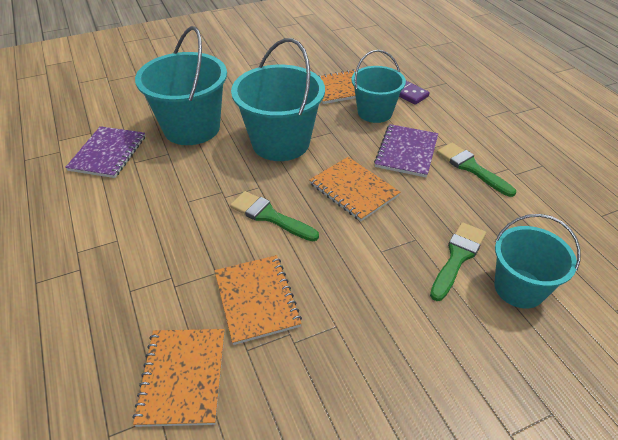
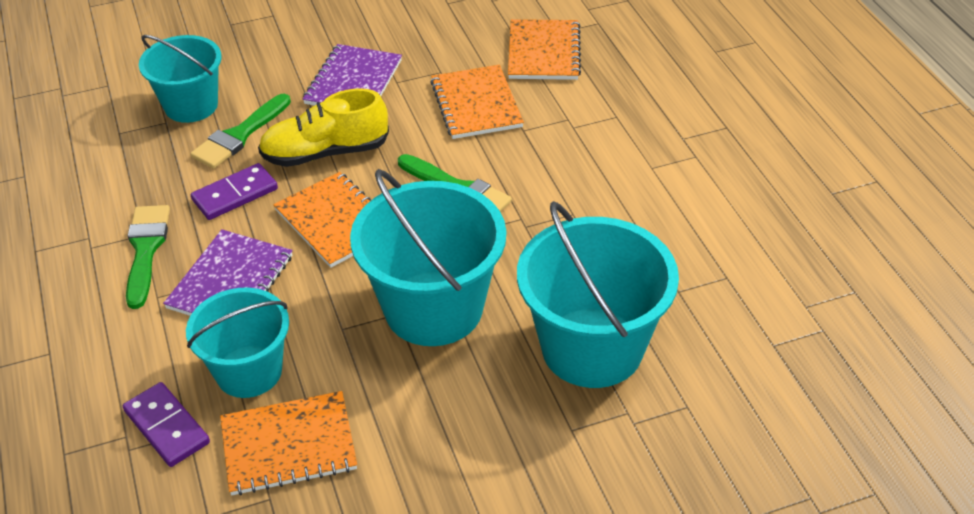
camera: 175 degrees left, 0 degrees up
purple notebook [65,126,146,178] -> purple notebook moved to [303,44,402,106]
green brush [437,143,516,197] -> green brush turned 150 degrees counterclockwise [126,205,170,309]
none -> purple domino [191,163,278,220]
none -> yellow shoe [258,89,389,167]

